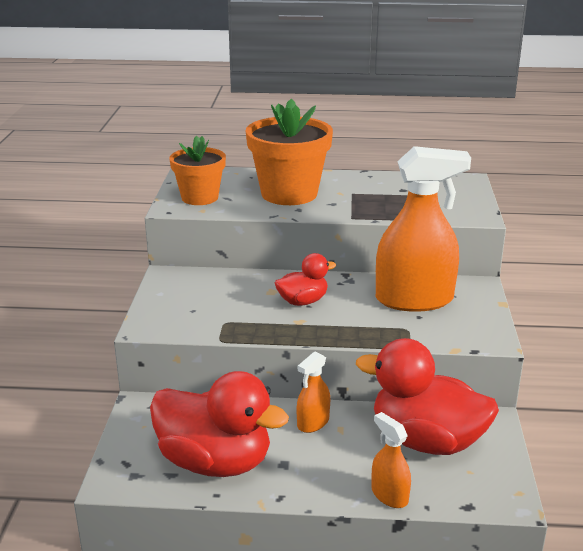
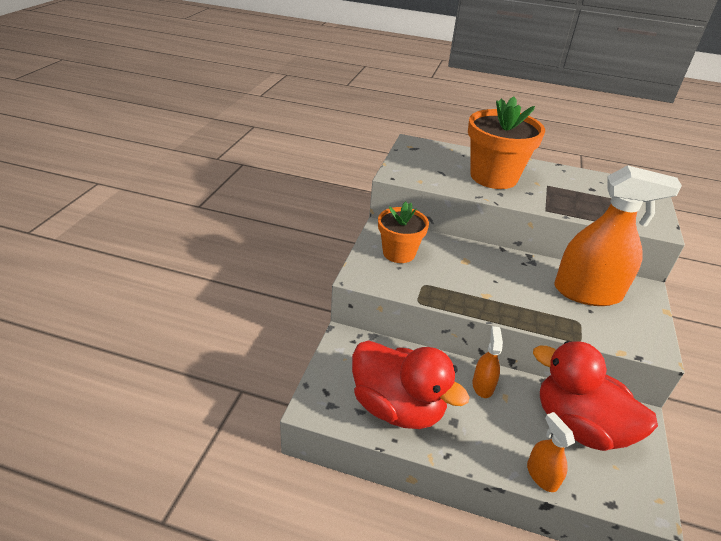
camera: 10 degrees right, 10 degrees up
orange flower pot [169,136,226,205] -> orange flower pot moved to [378,202,429,263]
red duck [275,253,336,306] -> none
orange spray bottle [297,351,330,433] -> orange spray bottle turned 135 degrees clockwise [473,326,503,398]

